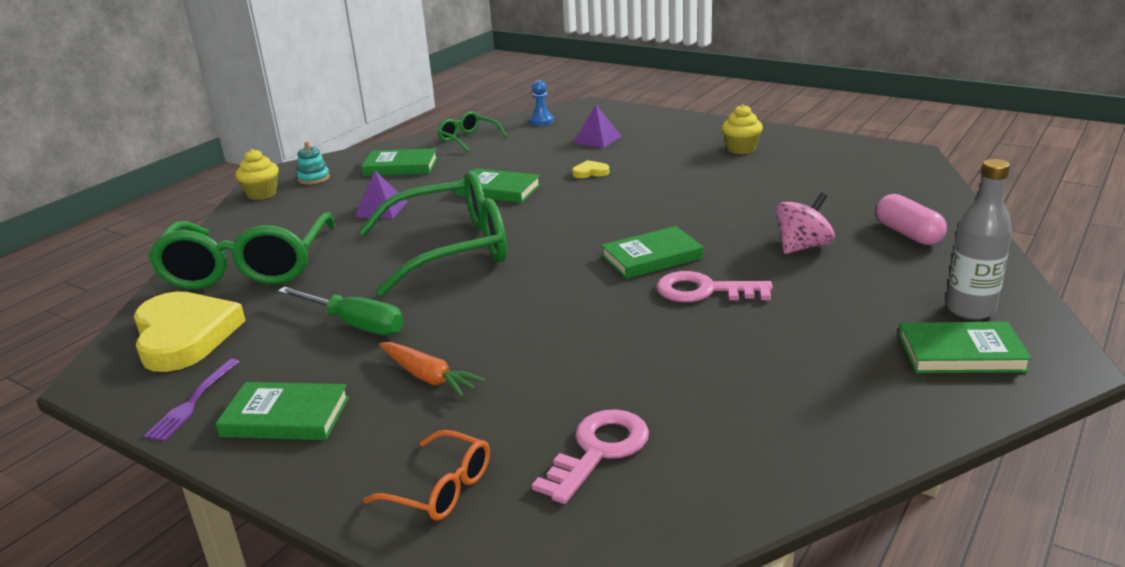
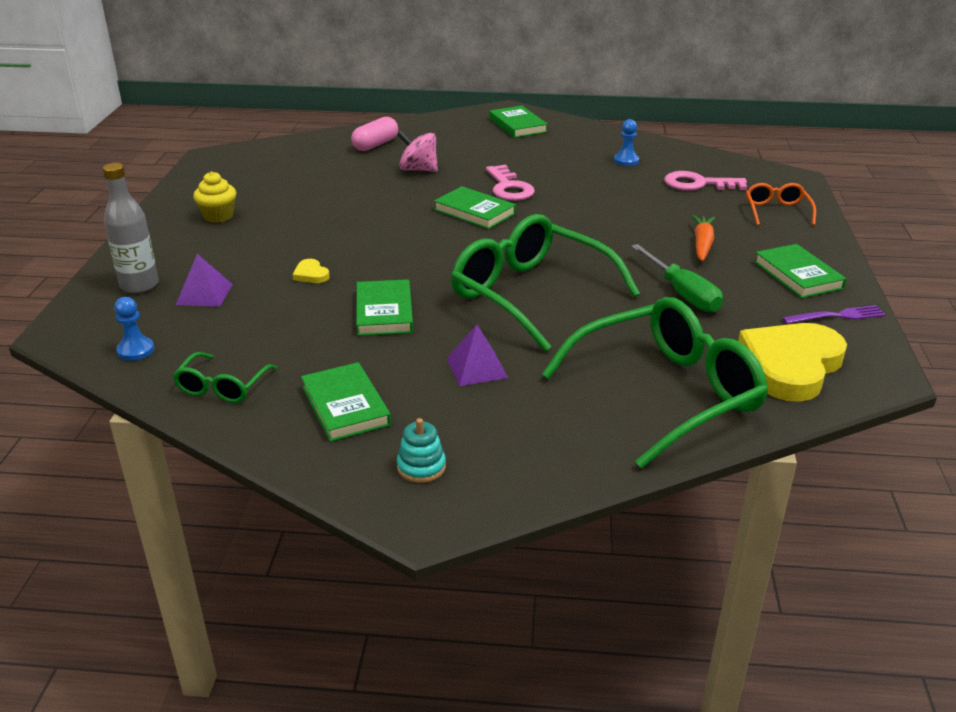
camera: 120 degrees left, 5 degrees up
yellow cupcake [236,149,279,200] -> none
green screwdriver [278,287,404,335] -> green screwdriver turned 150 degrees clockwise [631,244,723,312]
grey bottle [946,159,1012,320] -> grey bottle moved to [103,163,159,293]
none -> blue pawn [614,119,639,166]

